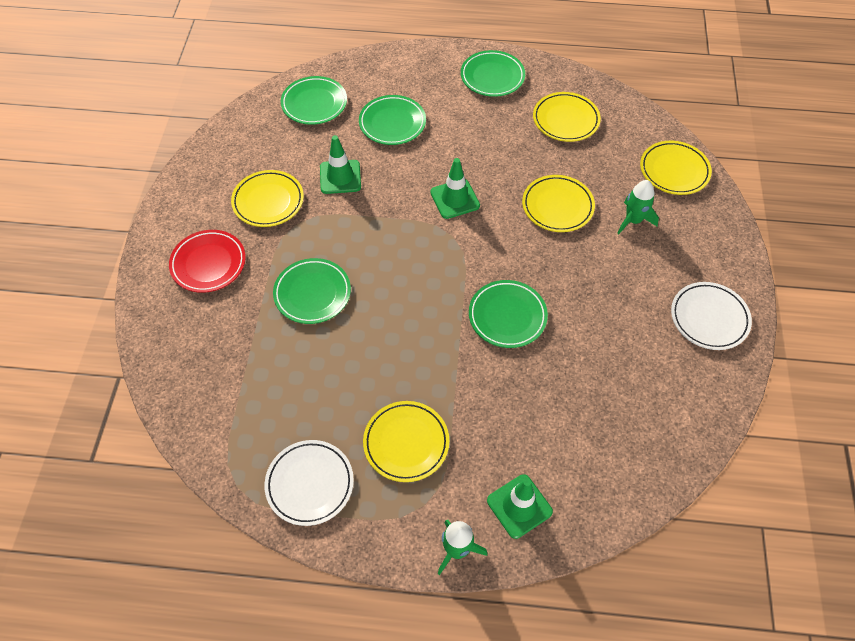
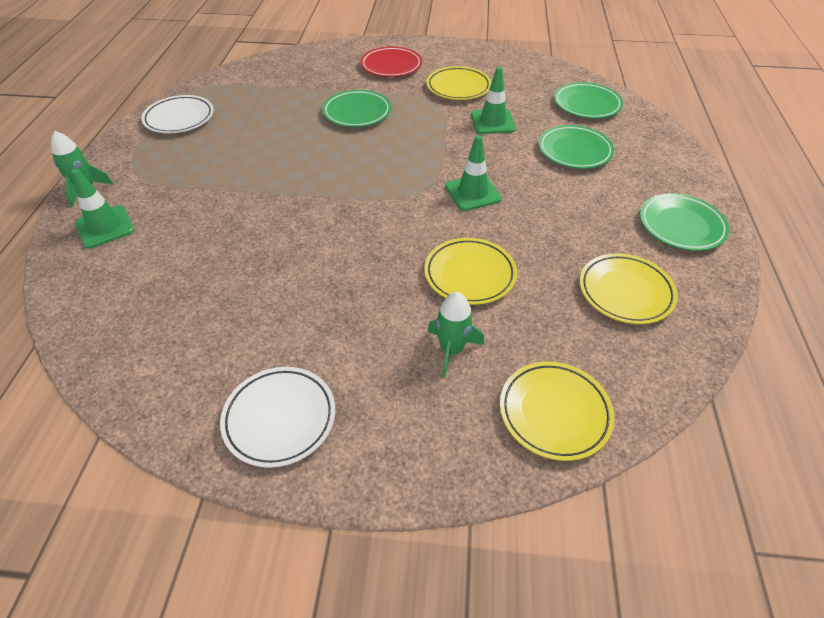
camera: 90 degrees right, 10 degrees down
yellow plate [363,401,449,482] -> none
green plate [469,280,548,348] -> none

